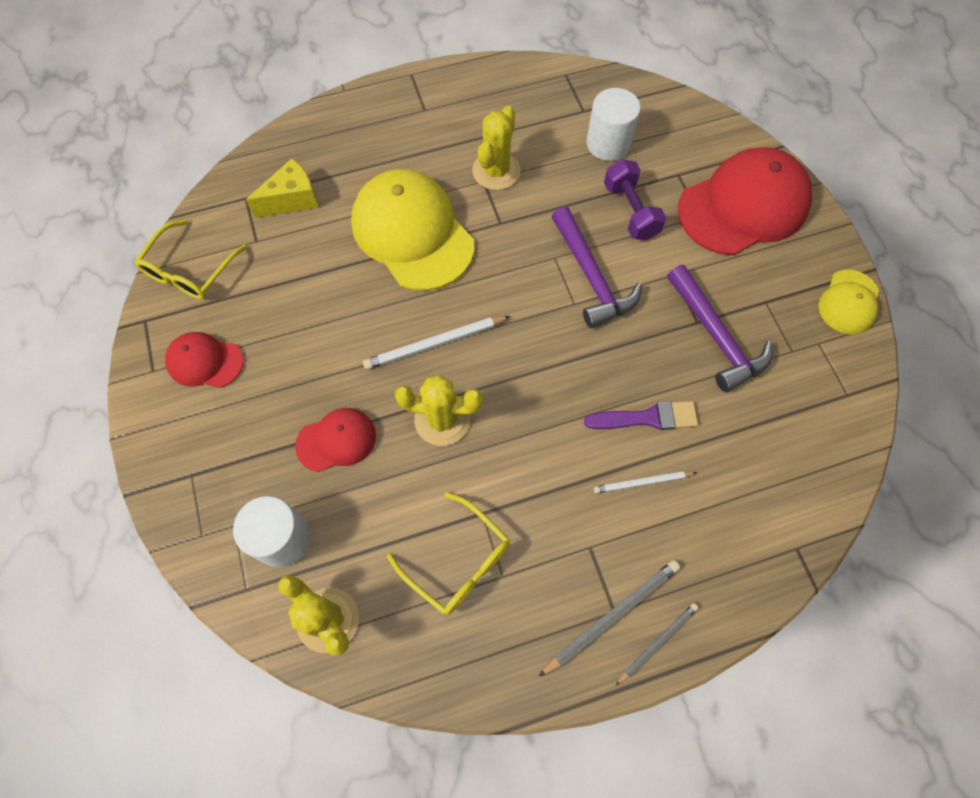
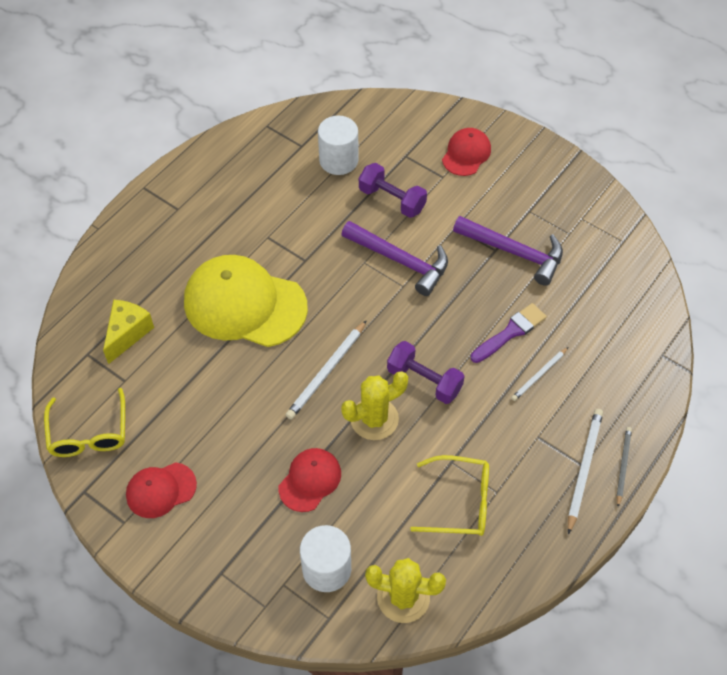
camera: 35 degrees left, 10 degrees down
yellow cactus [472,106,521,190] -> none
grey pencil [539,560,680,677] -> white pencil [568,409,603,535]
red cap [678,147,812,255] -> red cap [442,128,491,176], size x0.51
yellow cap [818,270,879,334] -> none
none -> purple dumbbell [387,341,465,404]

